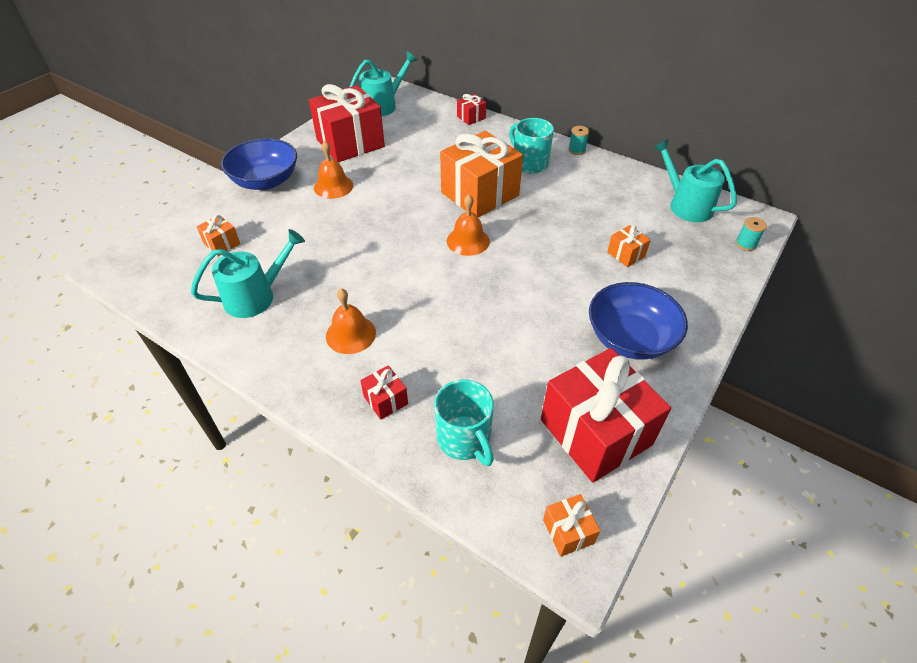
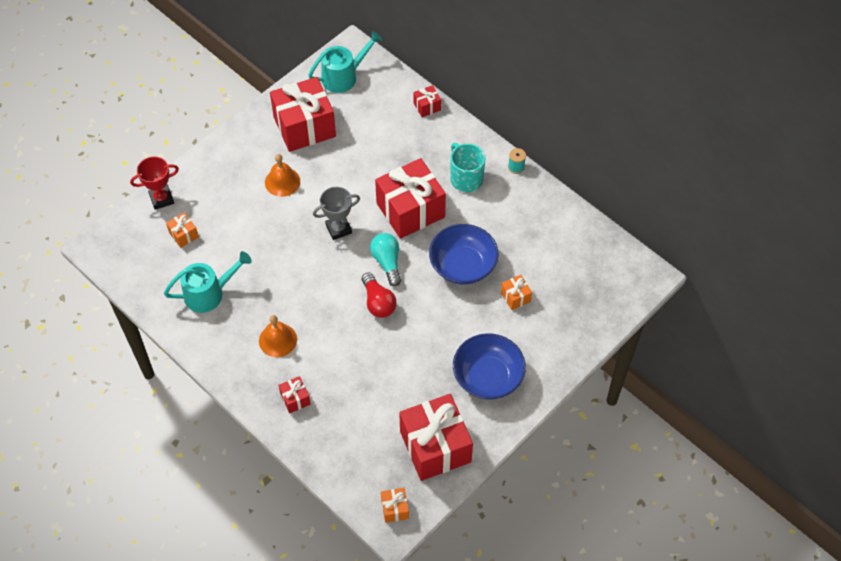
camera: 10 degrees right, 10 degrees up
blue bowl [221,138,297,190] -> blue bowl moved to [429,224,499,285]
turquoise mug [434,379,494,466] -> none
orange gift [440,131,523,217] -> red gift [375,158,446,239]
orange bell [447,195,490,256] -> turquoise light bulb [370,233,401,286]
turquoise watering can [653,139,737,222] -> none
turquoise spool [735,217,767,251] -> none
none -> red trophy [130,156,179,210]
none -> grey trophy [313,187,360,240]
none -> red light bulb [362,272,397,318]

